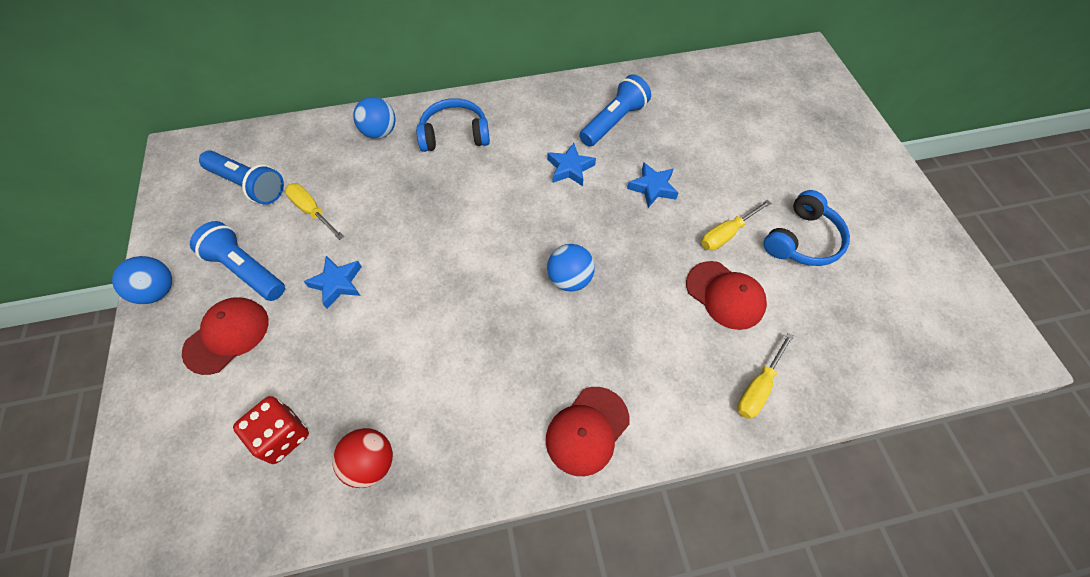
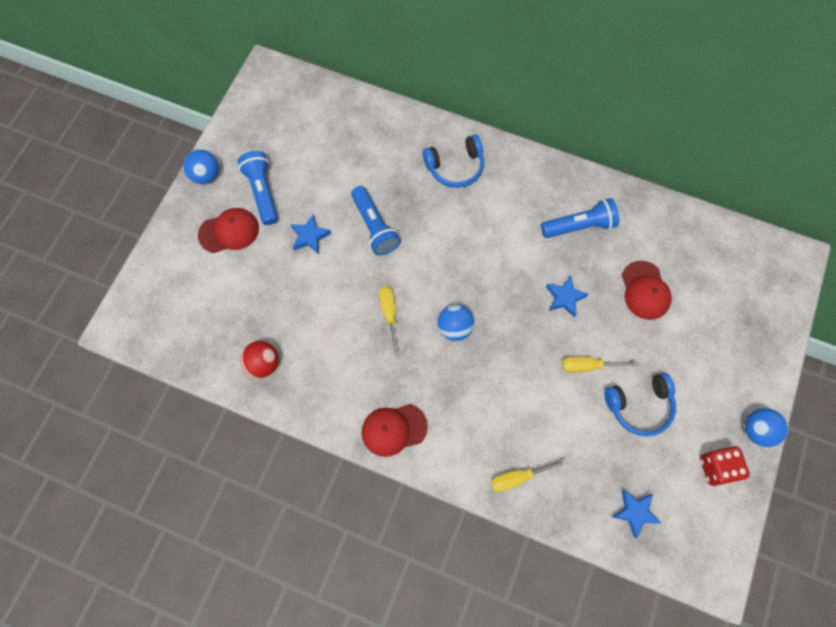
camera: 35 degrees right, 10 degrees up
blue flashlight [199,150,284,205] -> blue flashlight moved to [351,186,401,255]
red dice [233,396,309,464] -> red dice moved to [700,446,750,486]
yellow screwdriver [285,183,344,240] -> yellow screwdriver moved to [379,286,400,357]
blue ball [353,97,395,139] -> blue ball moved to [745,408,788,447]
blue headphones [416,98,490,152] -> blue headphones turned 135 degrees clockwise [423,135,484,188]
blue star [548,143,596,186] -> blue star moved to [612,490,661,538]
red cap [686,261,767,330] -> red cap moved to [622,261,672,320]

